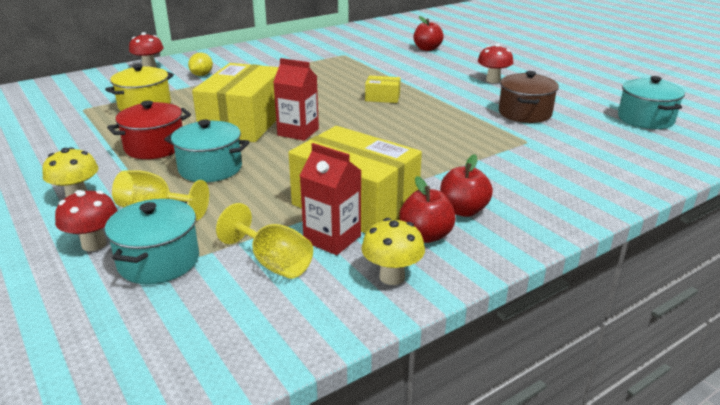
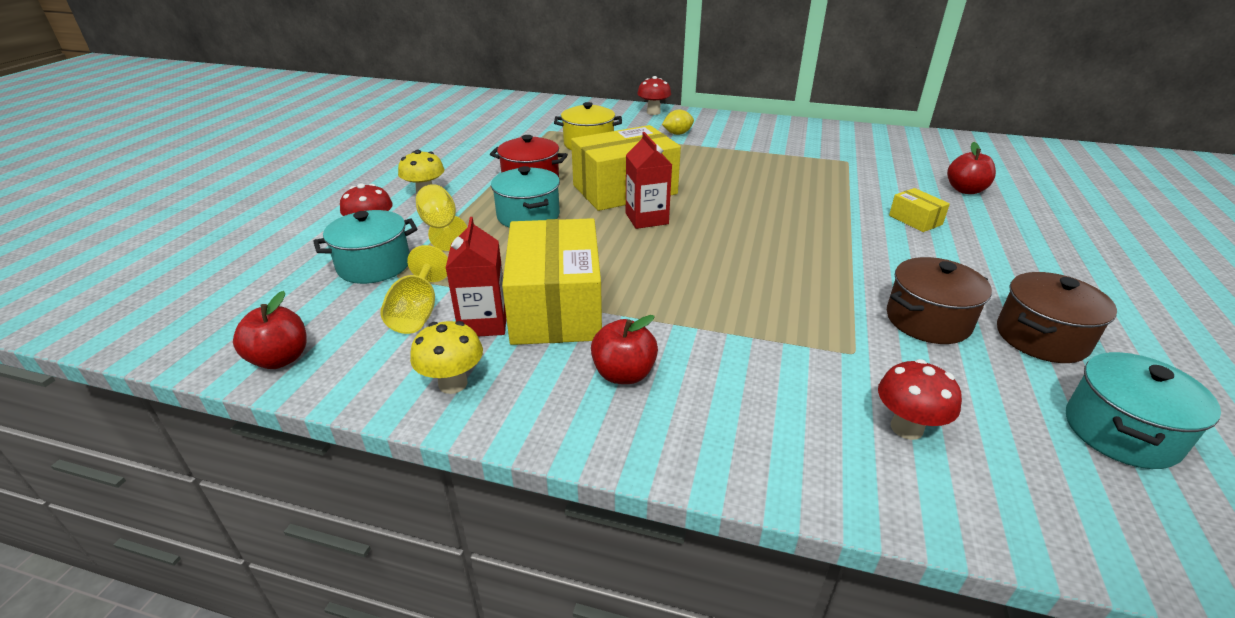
camera: 50 degrees right, 5 degrees up
yellow box [365,76,401,103] -> yellow box moved to [889,188,950,232]
red apple [399,176,456,243] -> red apple moved to [233,291,307,369]
red mushroom [478,44,513,83] -> red mushroom moved to [878,359,962,440]
none -> brown pot [997,272,1117,363]

